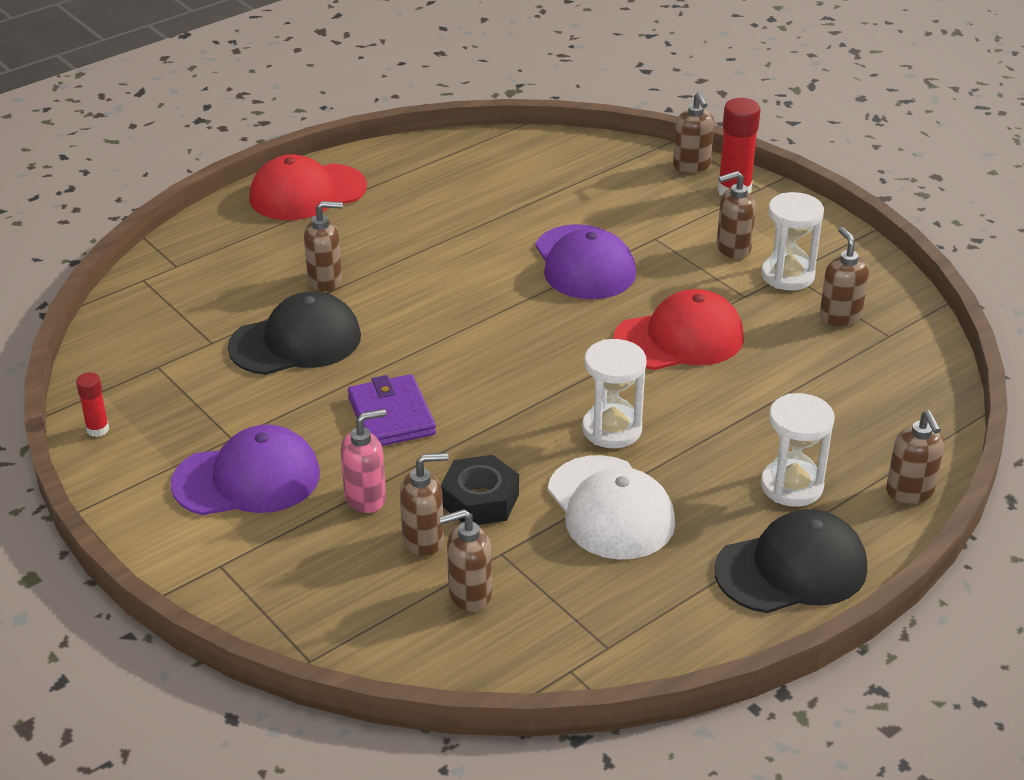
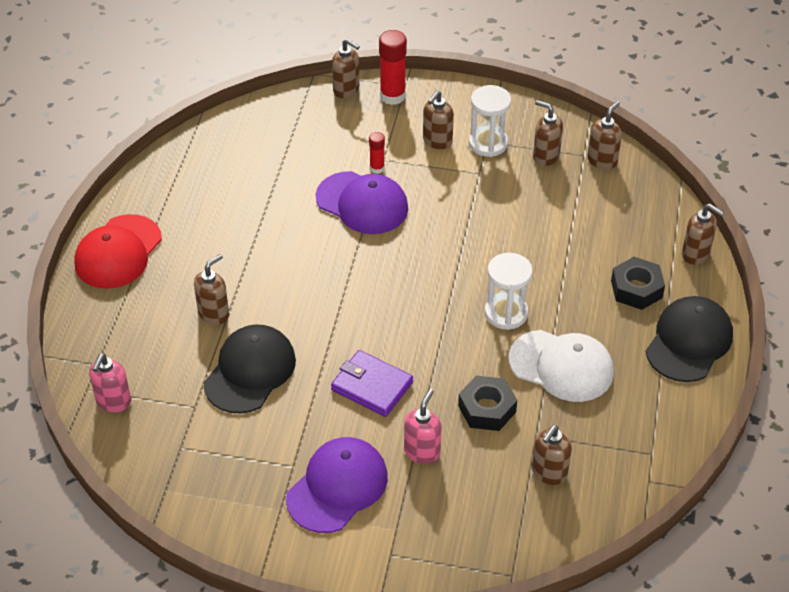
camera: 40 degrees left, 10 degrees up
red glue stick [76,373,109,437] -> red glue stick moved to [369,132,385,174]
brown soap dispenser [400,453,448,556] -> brown soap dispenser moved to [587,101,622,170]
red cap [613,289,744,370] -> none
white hourglass [761,393,835,507] -> black nut [611,257,665,310]
none -> pink soap dispenser [89,353,131,412]

